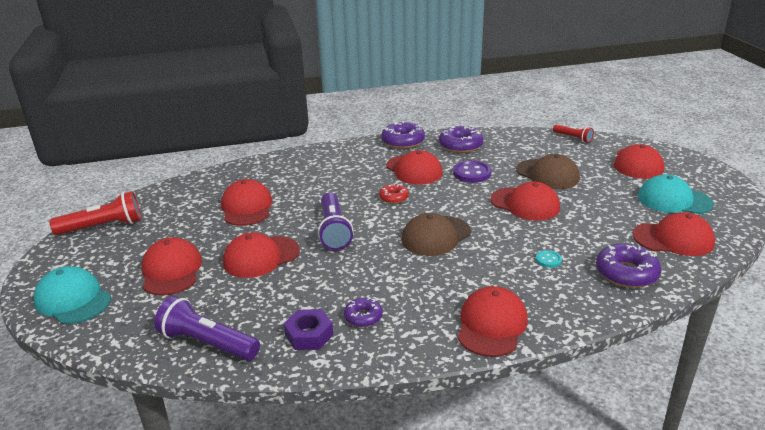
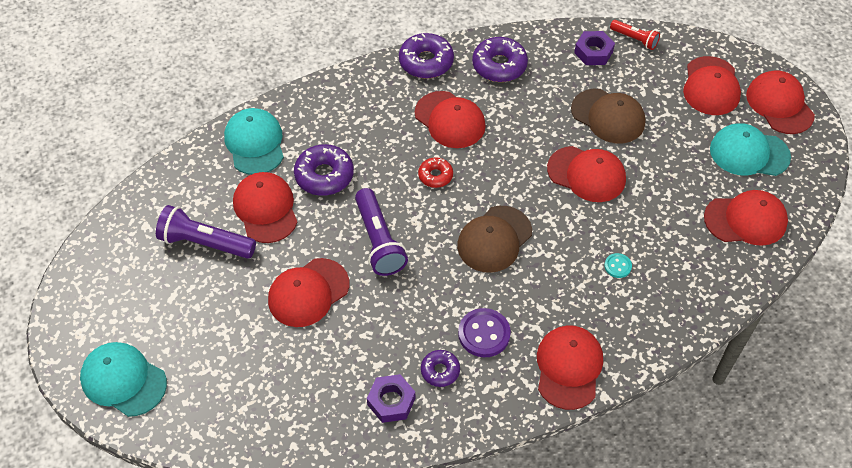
camera: 10 degrees left, 25 degrees up
red flashlight [50,191,141,235] -> none
red cap [142,237,202,295] -> red cap moved to [746,71,815,134]
purple flashlight [154,296,260,361] -> purple flashlight moved to [156,205,256,259]
purple button [453,160,491,183] -> purple button moved to [458,308,511,357]
purple donut [596,243,661,288] -> purple donut moved to [294,144,354,196]
none -> turquoise cap [224,108,284,175]
none -> purple nut [574,31,615,65]

